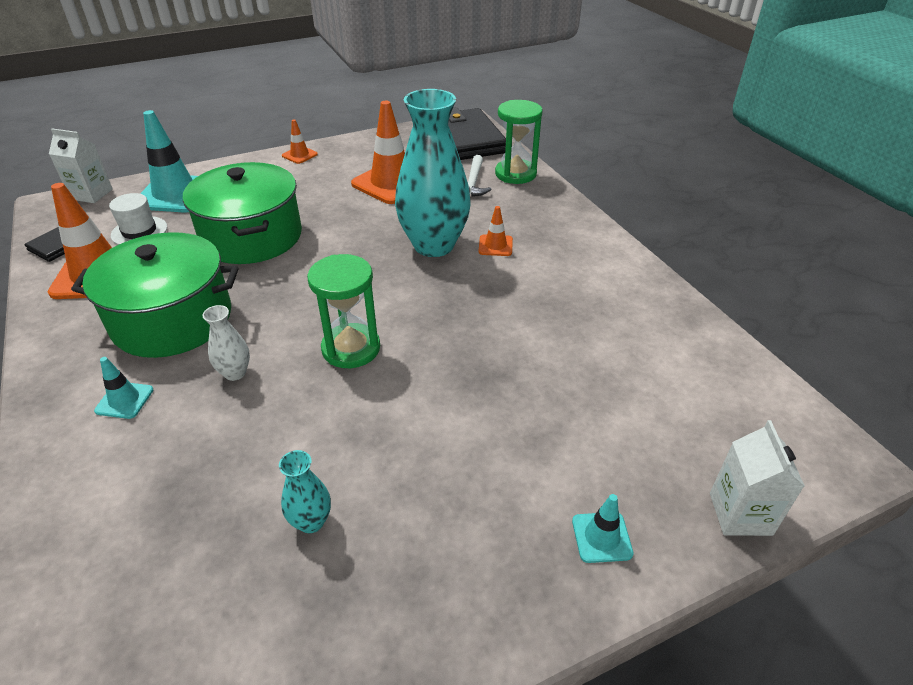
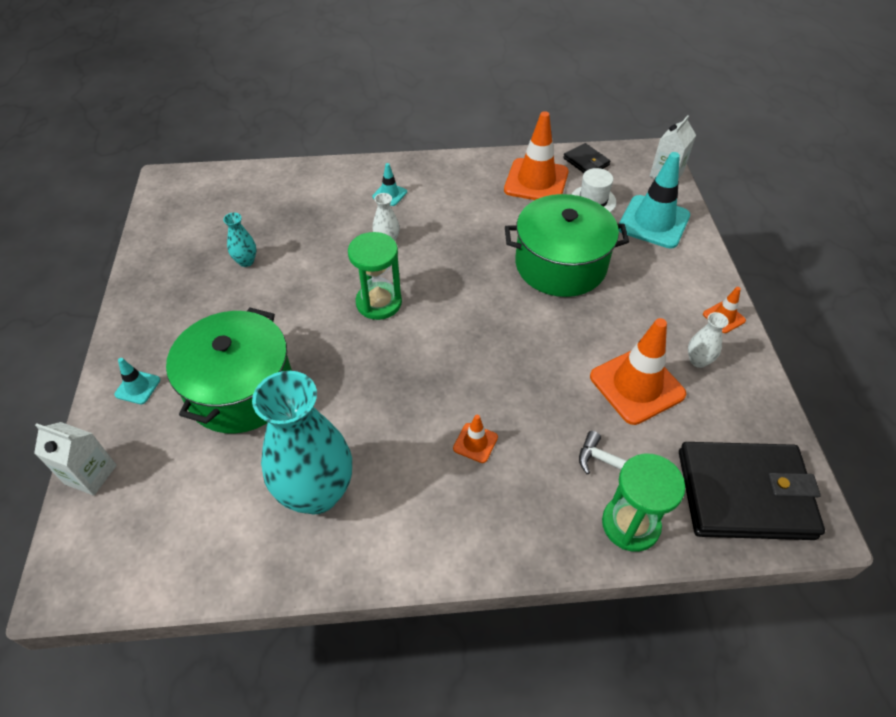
camera: 110 degrees right, 10 degrees up
green pot [71,232,239,358] -> green pot moved to [166,308,292,433]
turquoise vase [395,89,470,257] -> turquoise vase moved to [252,371,352,515]
none -> white vase [688,312,729,368]

